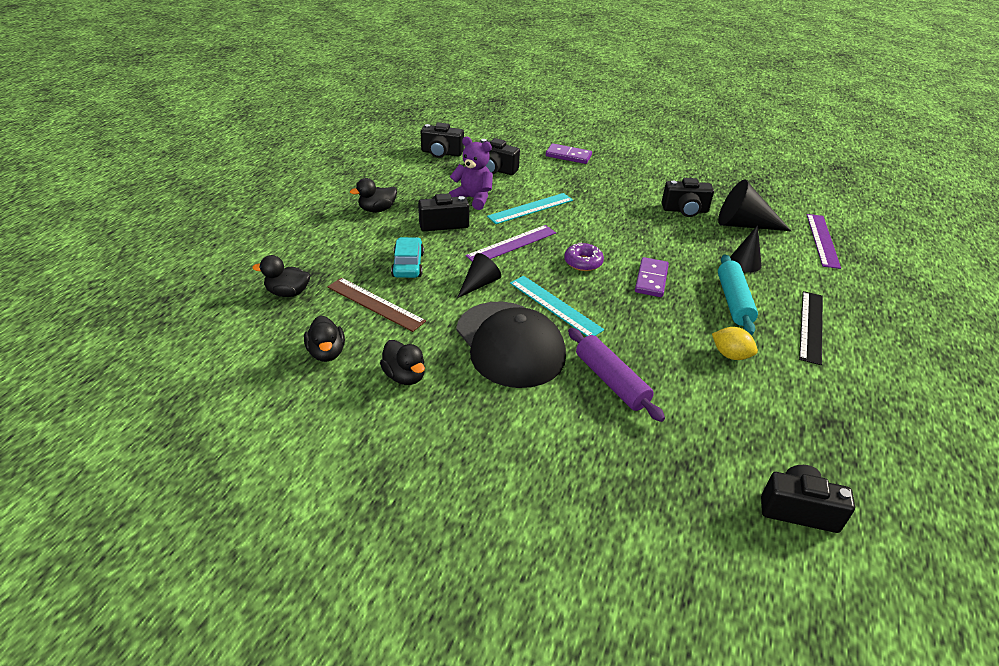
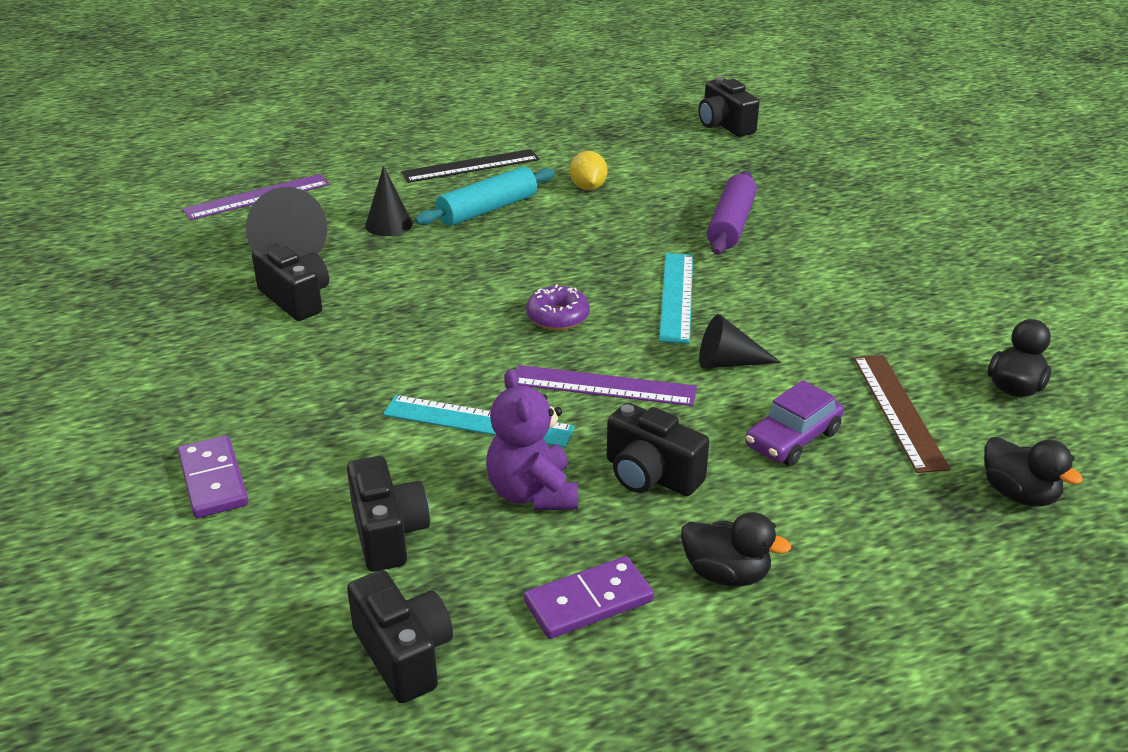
camera: 130 degrees left, 5 degrees down
black duck [380,340,425,385] -> none
turquoise car [391,237,424,278] -> purple car [745,380,844,466]
black cap [456,302,566,388] -> none
purple domino [635,257,669,297] -> purple domino moved to [524,556,654,639]

